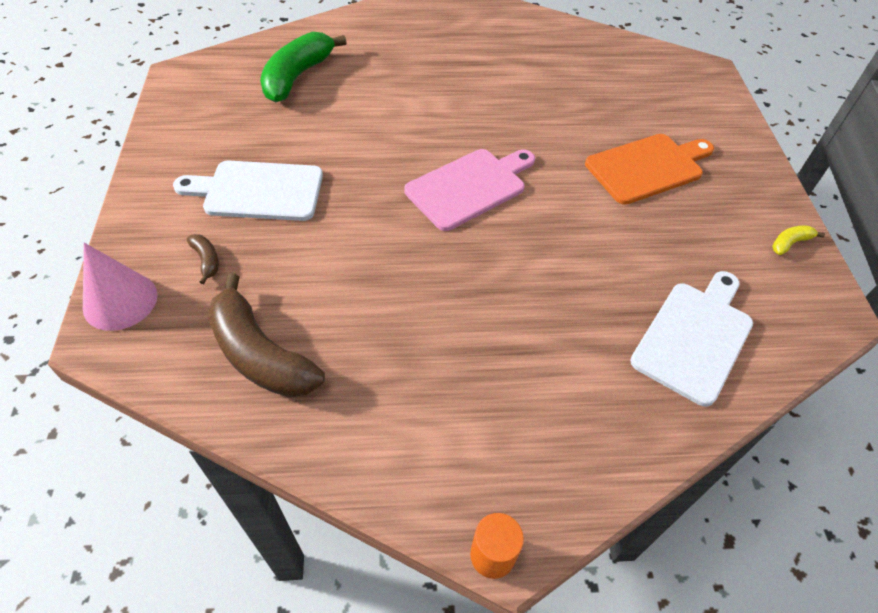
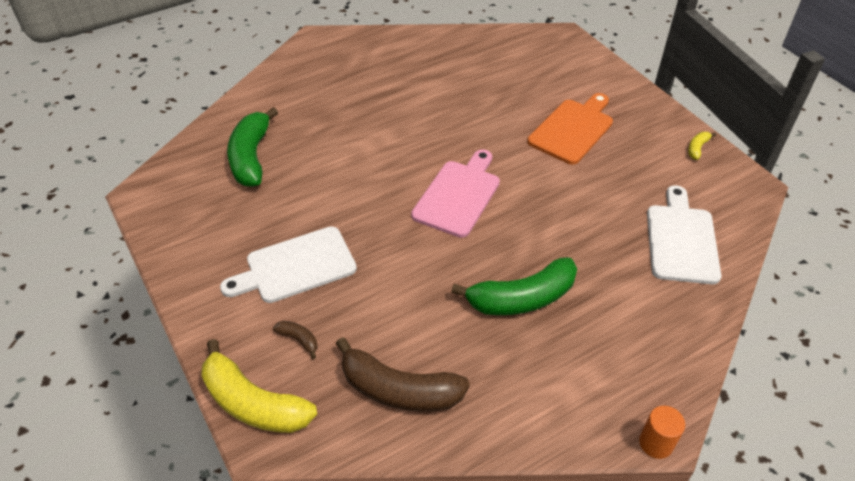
camera: 25 degrees left, 5 degrees down
pink cone [83,243,157,331] -> yellow banana [201,339,317,433]
none -> green banana [451,257,577,315]

